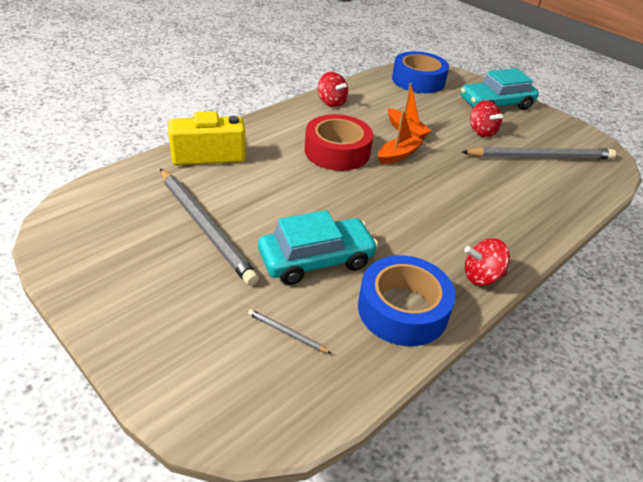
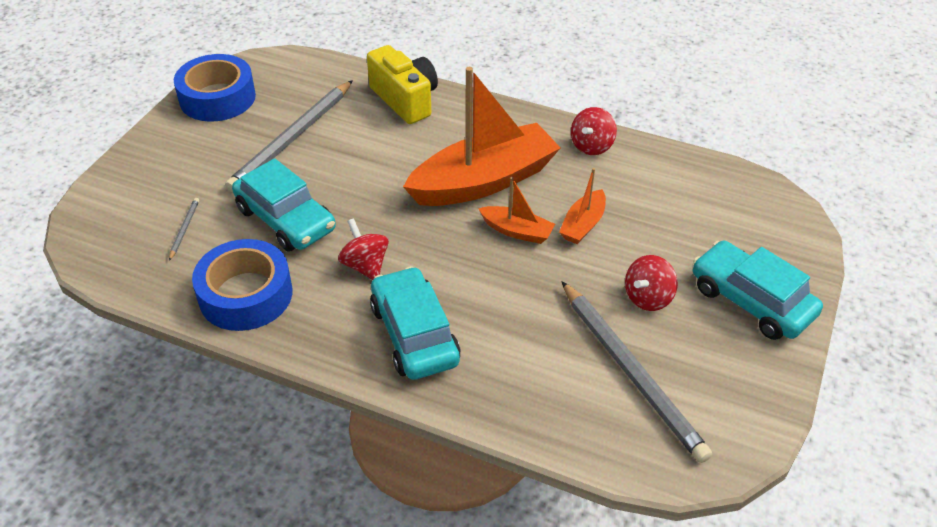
camera: 70 degrees right, 5 degrees up
red tape [305,114,373,171] -> orange boat [403,67,560,206]
blue tape [392,51,449,93] -> blue tape moved to [174,54,256,122]
red spinning top [464,238,510,286] -> red spinning top moved to [338,218,389,280]
none -> turquoise car [370,266,461,380]

